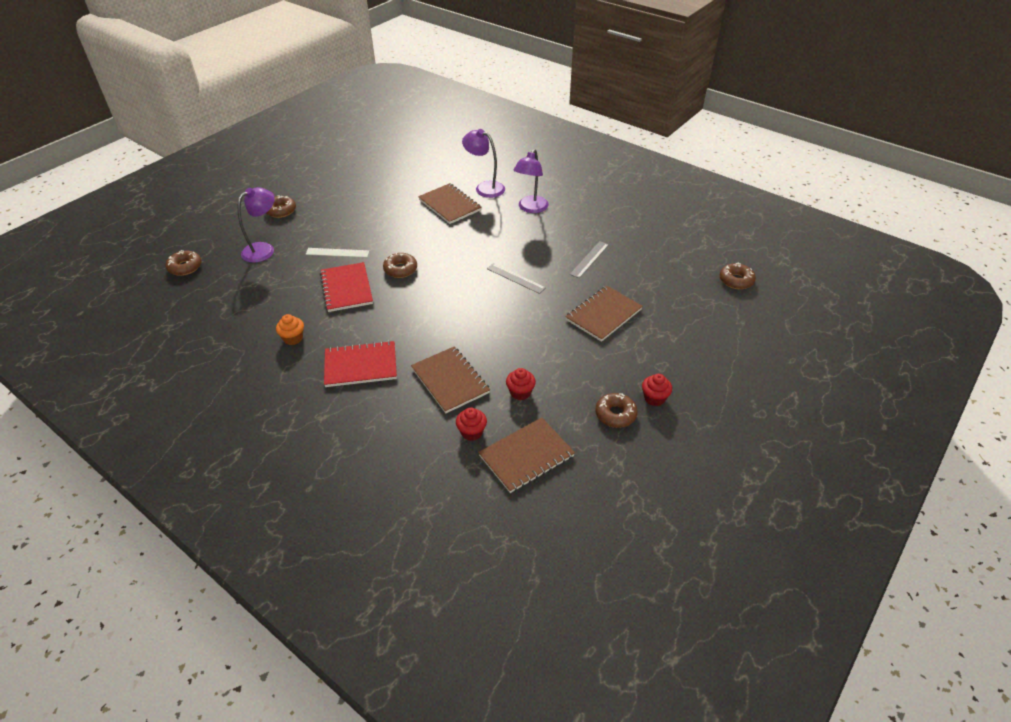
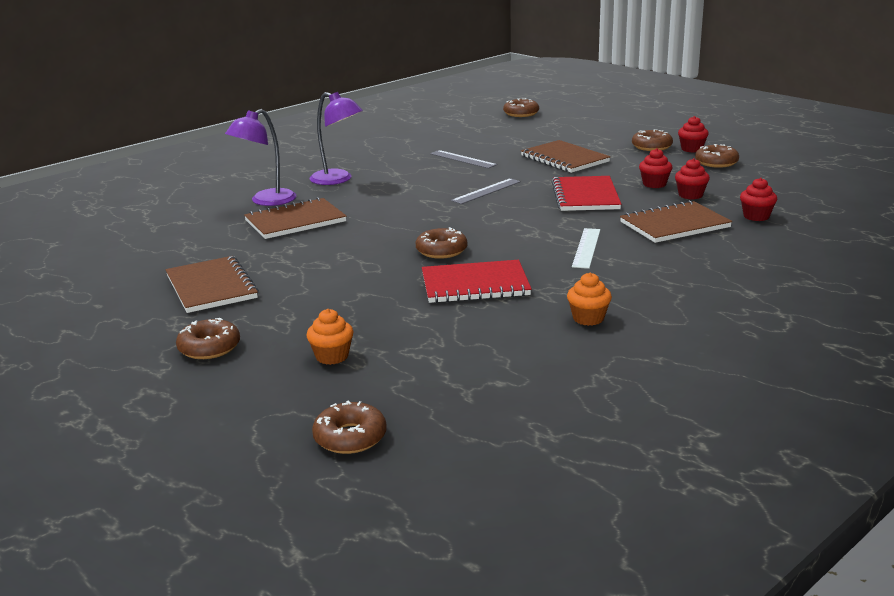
camera: 80 degrees left, 20 degrees down
purple lamp [237,187,275,263] -> orange cupcake [306,309,354,365]
white ruler [306,248,369,258] -> white ruler moved to [572,228,600,269]
red notebook [324,341,397,387] -> red notebook moved to [552,176,621,211]
brown notebook [478,417,575,493] -> brown notebook moved to [166,256,259,313]
none -> brown donut [632,129,673,151]
none -> red cupcake [639,148,672,188]

